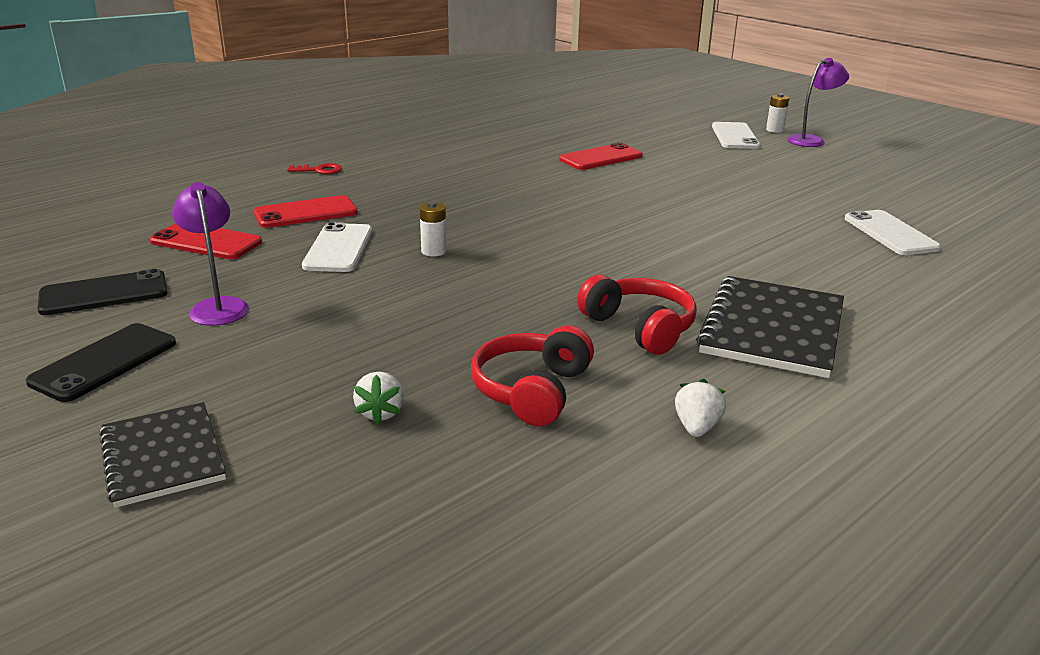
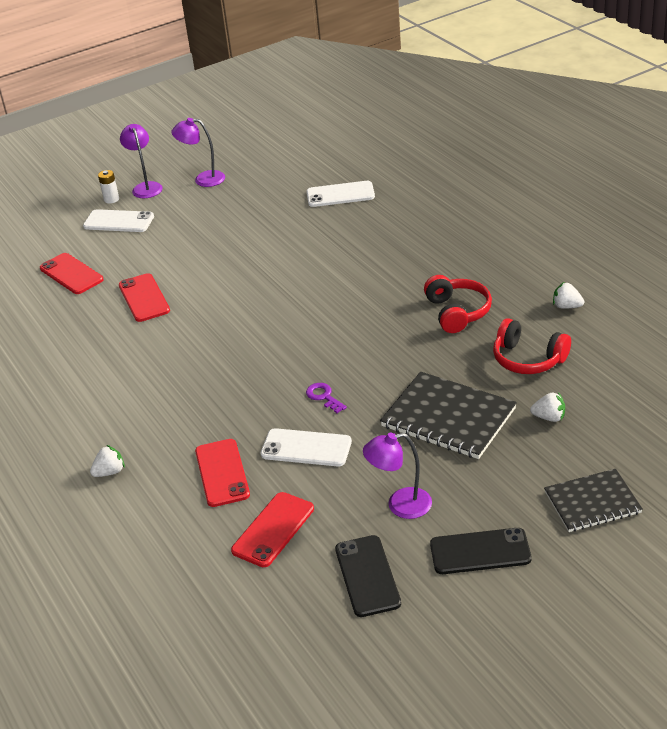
camera: 75 degrees left, 10 degrees up
black phone [26,323,176,402] -> black phone turned 45 degrees counterclockwise [430,528,531,574]
red key [287,163,342,174] -> white strawberry [90,445,125,477]
white battery [420,201,447,256] -> purple key [306,383,347,413]
red headphones [577,275,697,355] -> red headphones turned 105 degrees clockwise [424,275,492,333]
black notebook [697,276,844,378] -> black notebook moved to [380,372,517,459]
none -> red phone [40,253,104,294]
none -> purple lamp [171,118,225,187]

